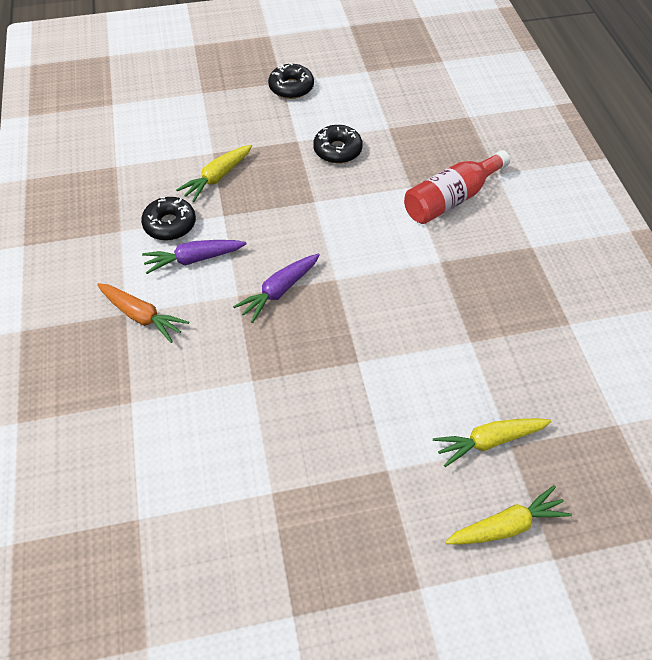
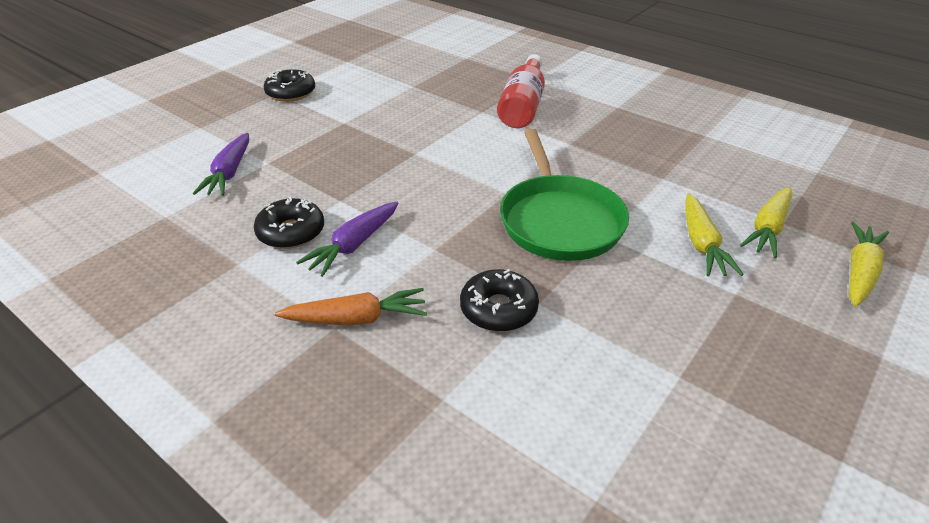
camera: 40 degrees left, 15 degrees down
yellow carrot [176,145,252,202] -> yellow carrot moved to [685,193,744,276]
purple carrot [233,254,320,323] -> purple carrot moved to [193,133,249,196]
black donut [313,125,363,164] -> black donut moved to [460,269,539,332]
none -> green pan [500,129,629,261]

